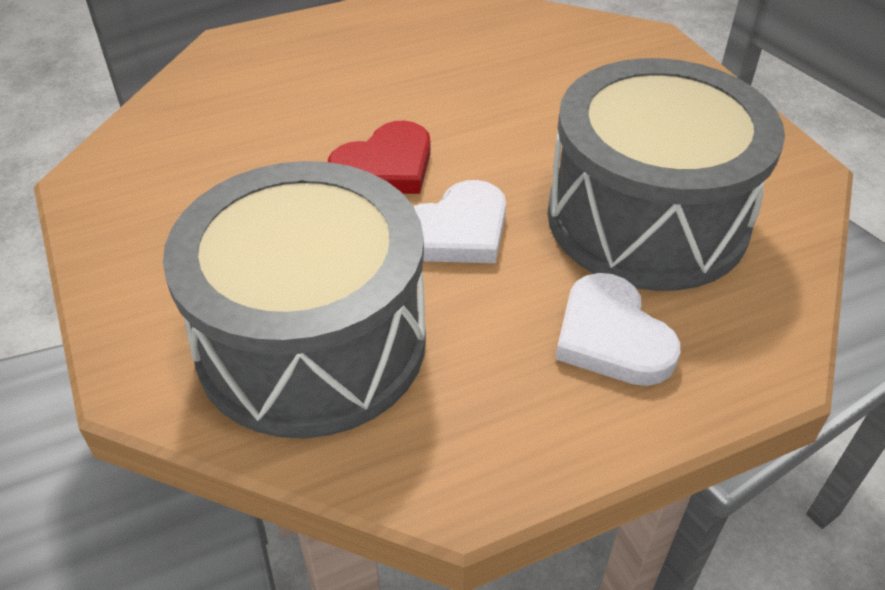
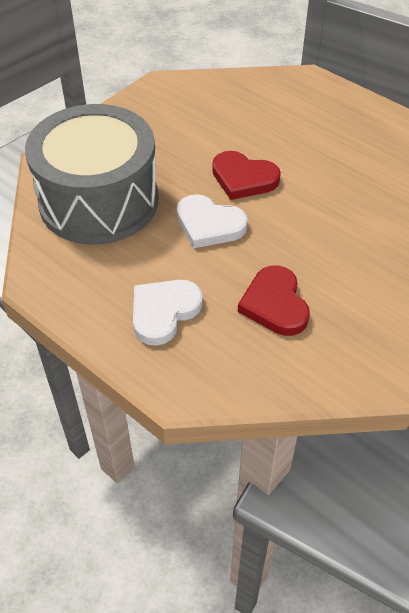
camera: 65 degrees right, 5 degrees up
grey drum [547,58,785,291] -> red heart [238,265,310,336]

